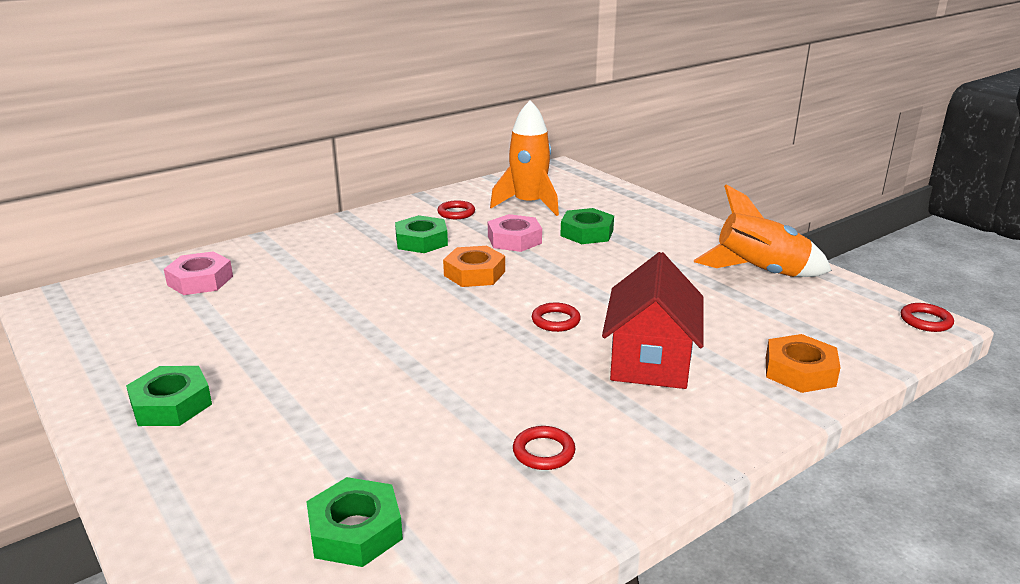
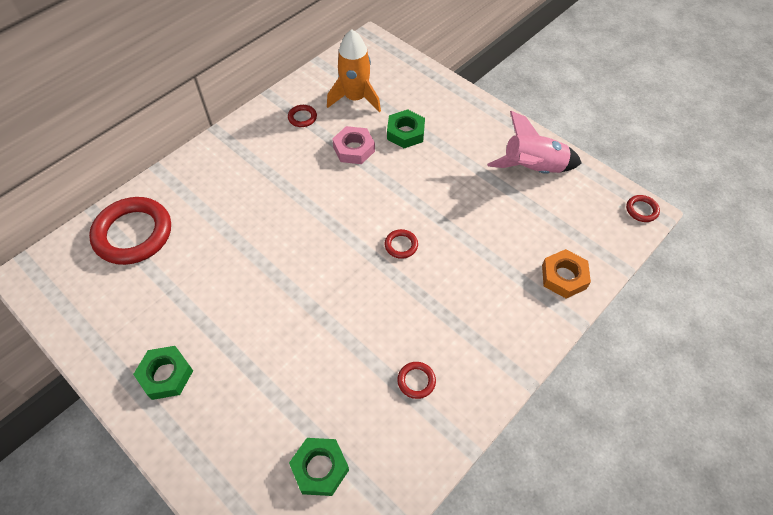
camera: 10 degrees left, 30 degrees up
pink nut [164,251,233,295] -> red ring [89,197,171,265]
green nut [395,215,448,253] -> none
orange nut [443,246,505,287] -> none
red house [602,252,704,389] -> none
orange rocket [694,184,832,277] -> pink rocket [487,111,581,174]

